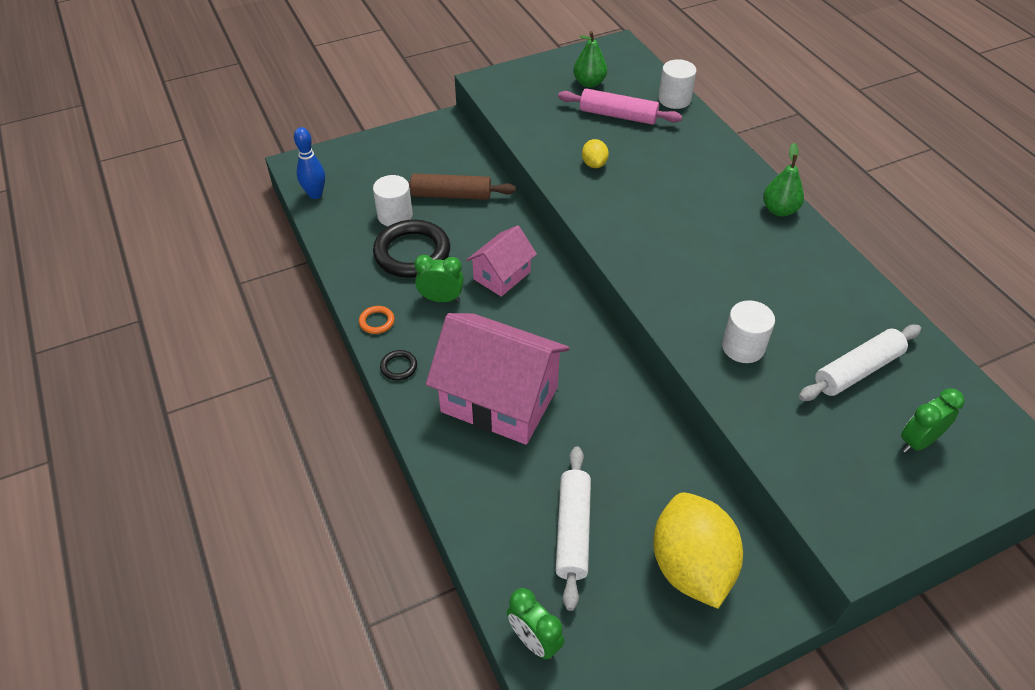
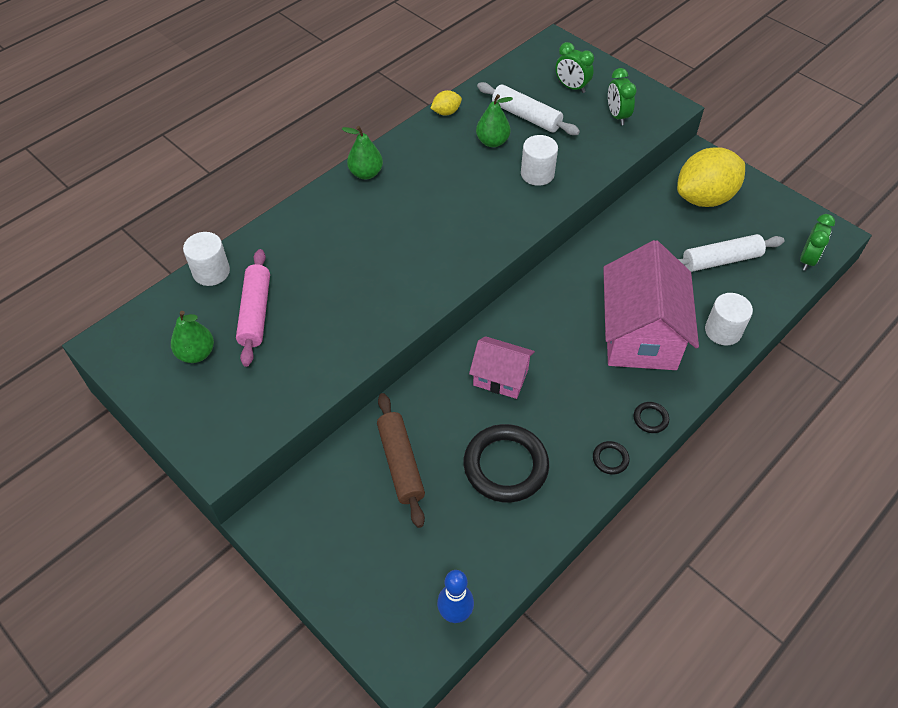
camera: 110 degrees left, 5 degrees up
orange ring [359,306,394,334] -> black ring [593,441,630,475]
white cylinder [373,175,413,226] -> white cylinder moved to [705,293,753,346]
green clock [414,255,464,302] -> green clock moved to [608,68,637,125]
yellow lemon [582,139,609,168] -> yellow lemon moved to [431,90,462,116]
none -> green pear [476,94,513,147]

